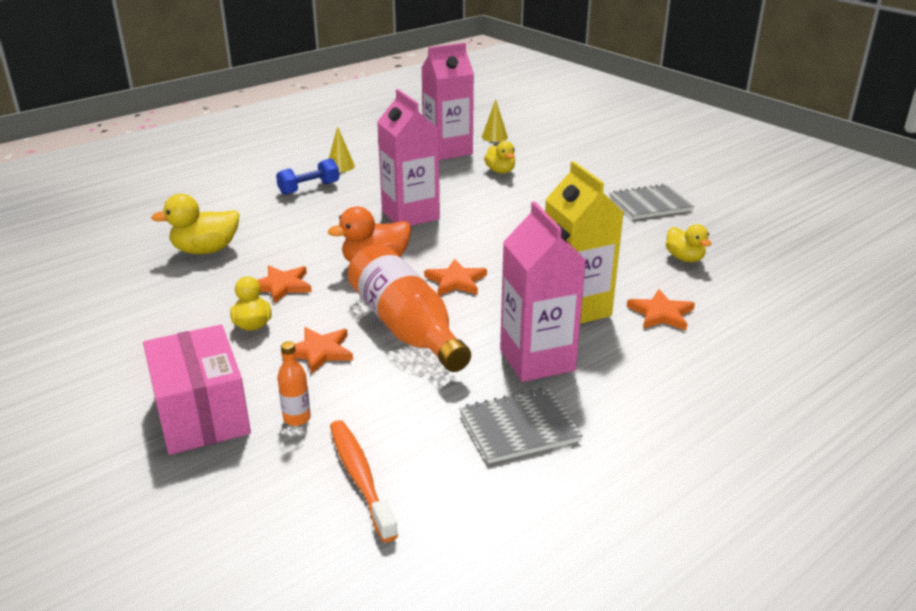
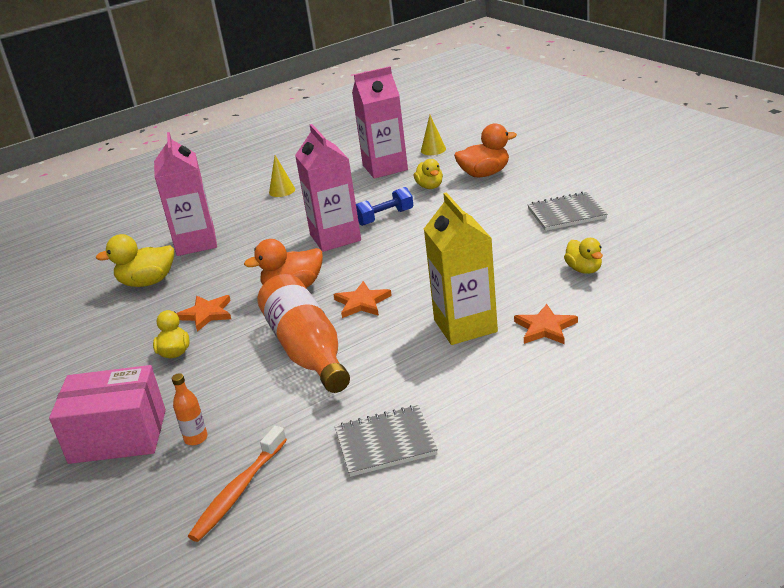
camera: 10 degrees right, 0 degrees up
pink box [143,324,251,455] -> pink box turned 75 degrees counterclockwise [49,365,166,464]
blue dumbbell [276,158,339,195] -> blue dumbbell moved to [356,187,414,226]
orange star [281,327,353,374] -> none
orange toothbrush [330,420,398,542] -> orange toothbrush turned 135 degrees counterclockwise [188,426,287,542]
pink carton [500,201,586,382] -> pink carton moved to [154,132,217,256]
none -> orange duck [454,123,517,178]

